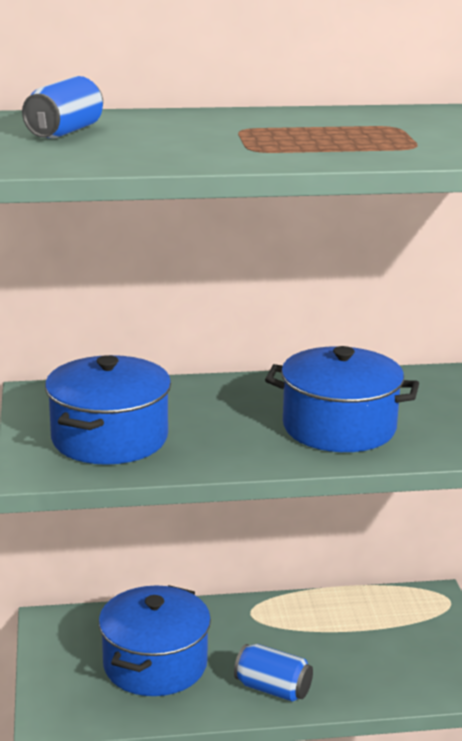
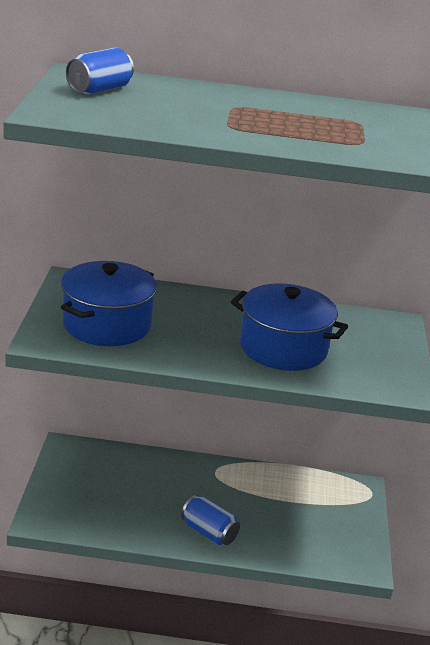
camera: 10 degrees right, 5 degrees up
blue pot [99,585,211,696] -> none

